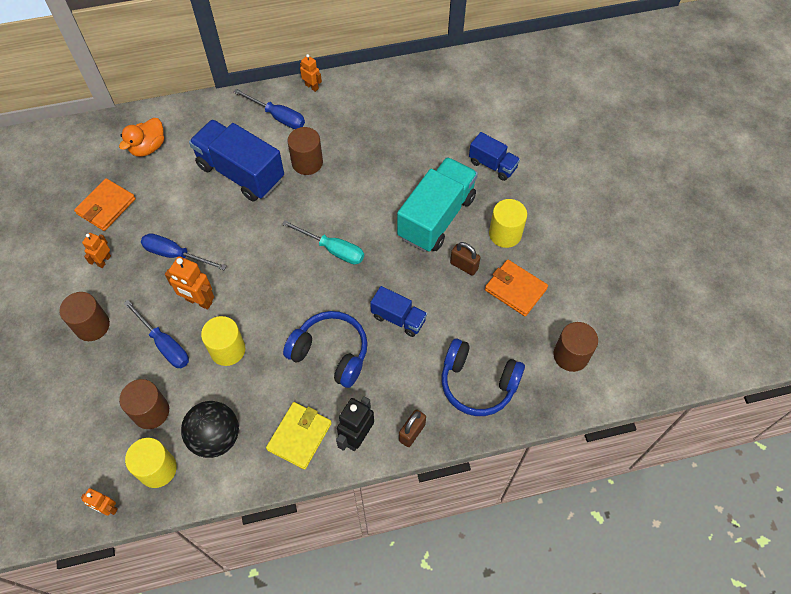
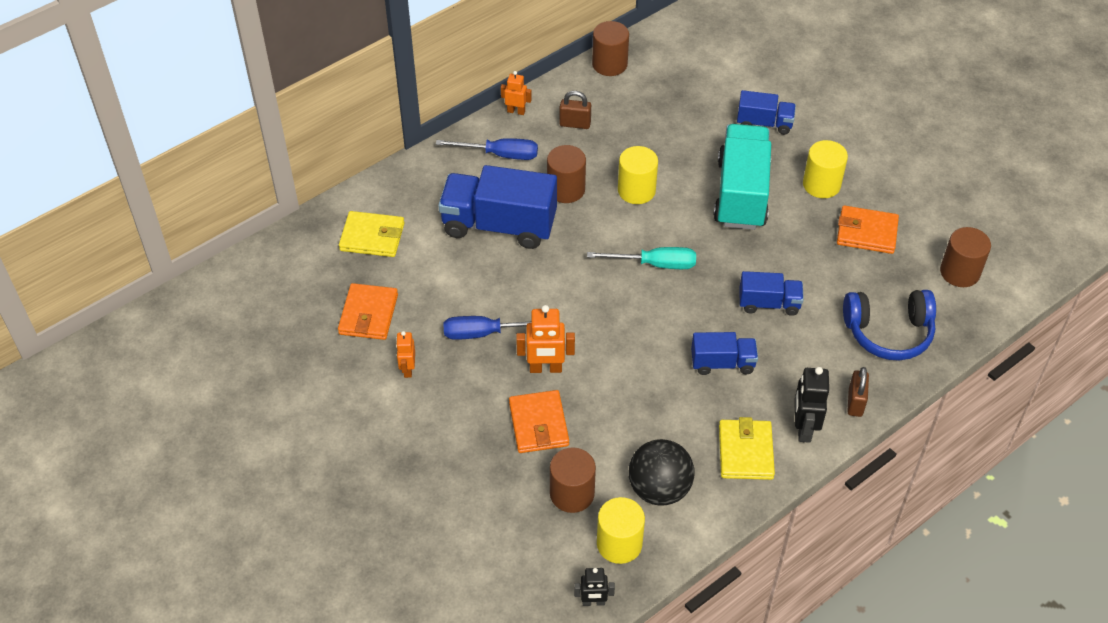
camera: 25 degrees left, 10 degrees down
brown cylinder [59,292,110,341] -> brown cylinder moved to [592,21,629,76]
orange robot [81,488,118,516] -> black robot [574,568,615,606]
orange duck [119,118,164,156] -> yellow wallet [339,211,404,257]
blue screwdriver [124,300,189,368] -> orange wallet [509,390,569,453]
yellow cylinder [201,316,245,366] -> yellow cylinder moved to [618,146,658,204]
blue headphones [283,311,368,388] -> blue truck [691,332,758,375]
brown padlock [450,242,481,276] -> brown padlock moved to [559,91,591,129]

